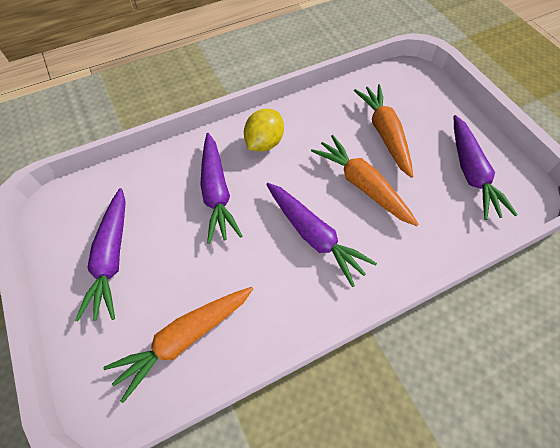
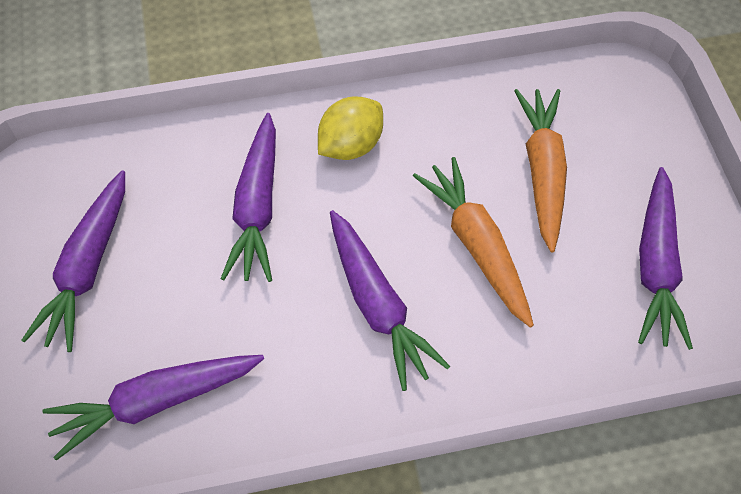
camera: 15 degrees right, 0 degrees up
orange carrot [103,287,253,403] -> purple carrot [42,355,264,461]

